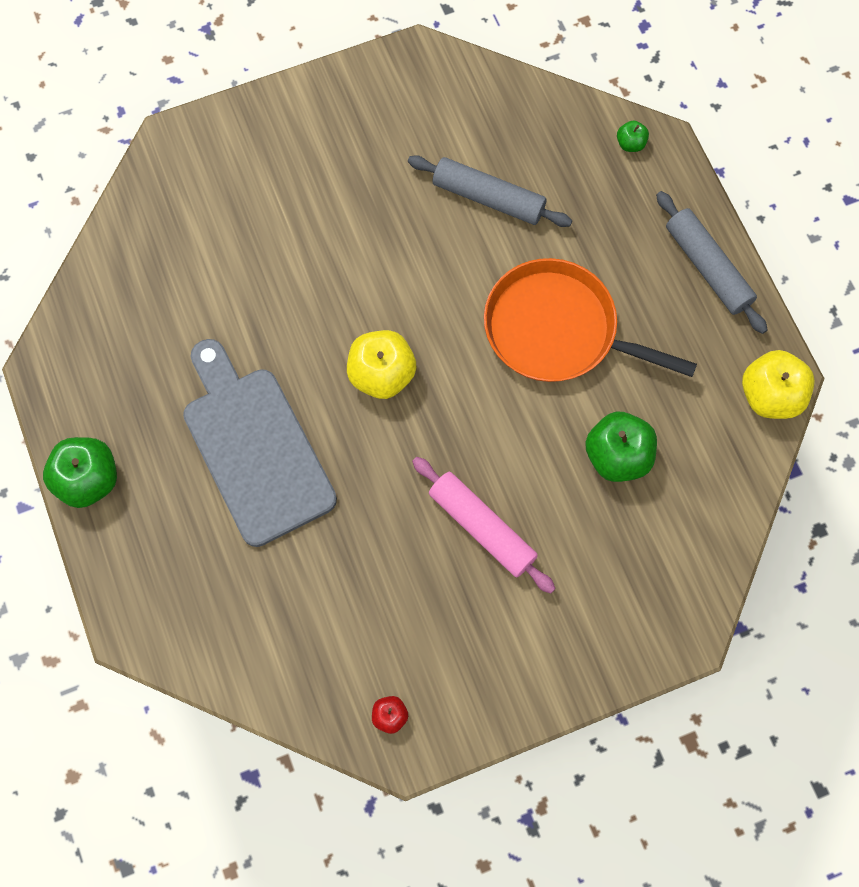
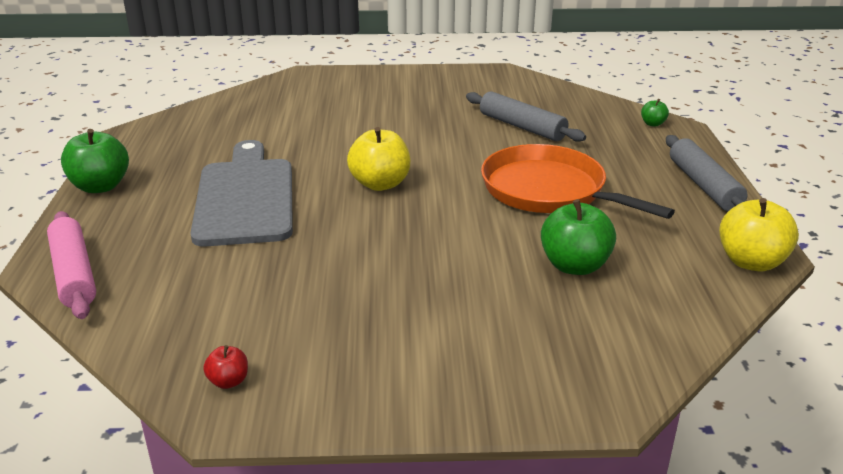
camera: 20 degrees right, 40 degrees down
pink rolling pin [412,457,556,594] -> pink rolling pin moved to [47,211,96,319]

